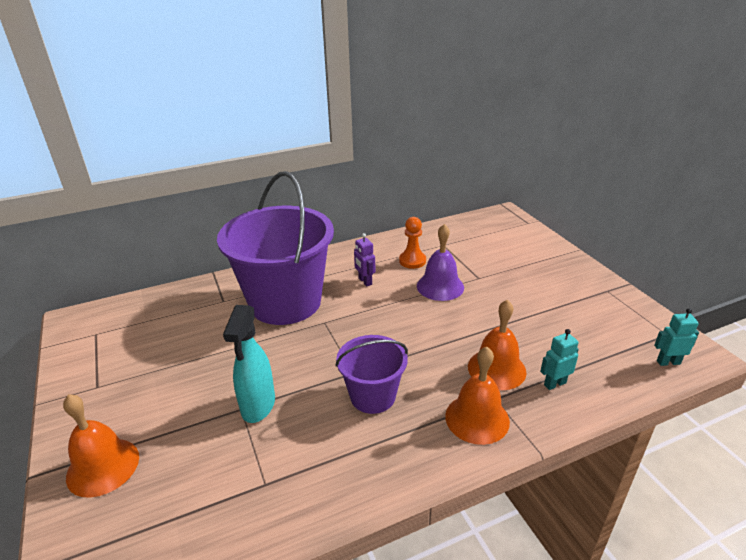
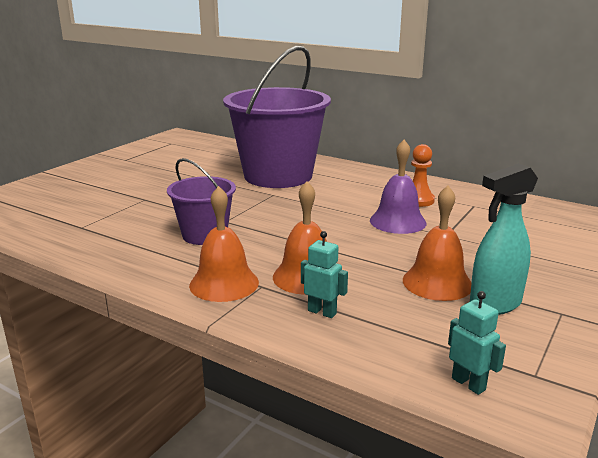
camera: 55 degrees right, 10 degrees down
orange bell [63,394,139,498] -> orange bell moved to [403,186,472,301]
turquoise spray bottle [223,305,275,423] -> turquoise spray bottle moved to [470,163,538,315]
purple robot [354,233,376,286] -> none

